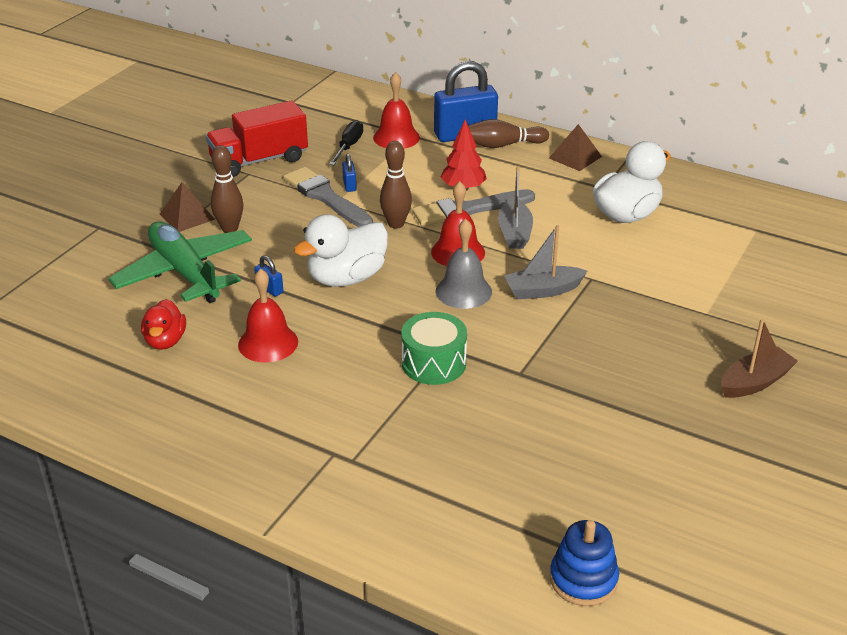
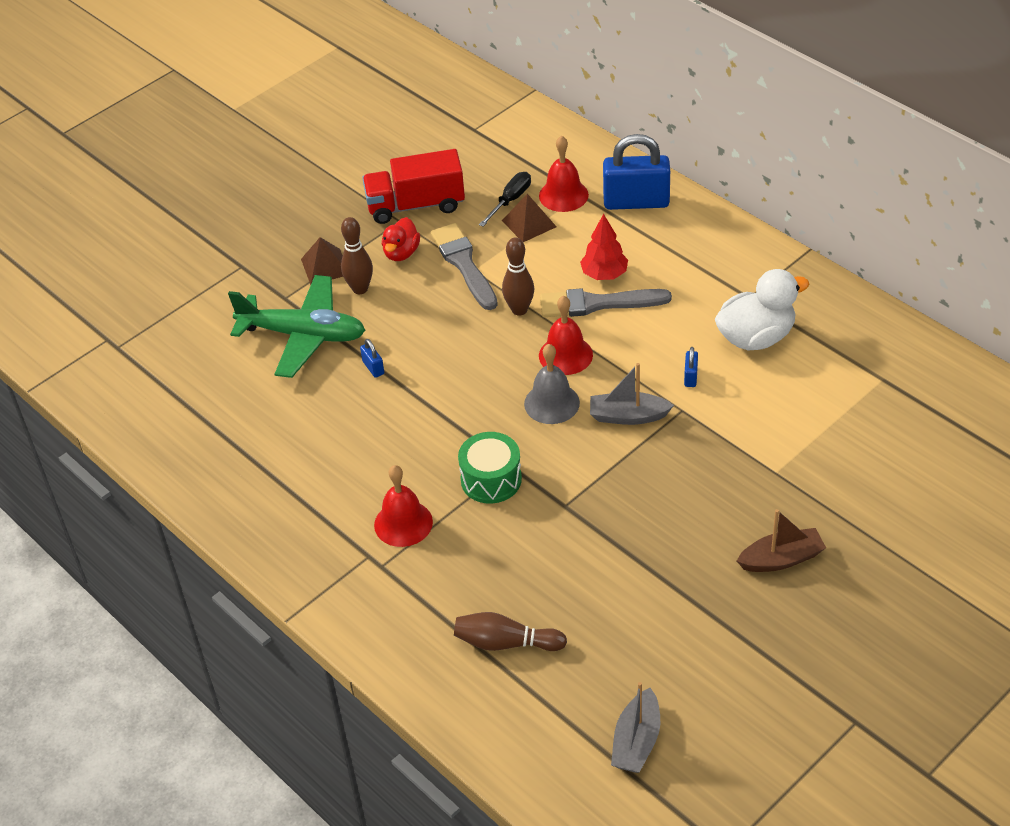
camera: 20 degrees right, 10 degrees up
green plane [108,221,252,303] -> green plane turned 120 degrees clockwise [228,275,365,378]
red duck [141,299,186,350] -> red duck moved to [382,217,420,261]
red bell [238,268,298,362] -> red bell moved to [374,465,433,547]
white duck [294,214,388,287] -> none
blue padlock [342,153,357,192] -> blue padlock moved to [684,347,698,387]
brown bowling pin [468,119,549,148] -> brown bowling pin moved to [454,612,567,651]
grey boat [498,166,533,249] -> grey boat moved to [611,682,660,773]
brown pyramid [549,124,602,171] -> brown pyramid moved to [502,194,556,242]
blue stacking toy [550,520,619,606] -> none

